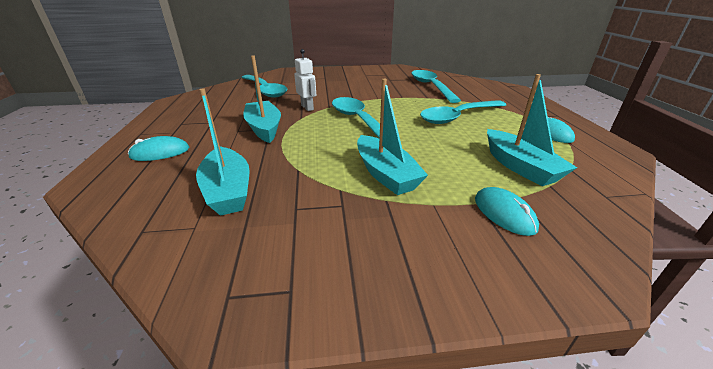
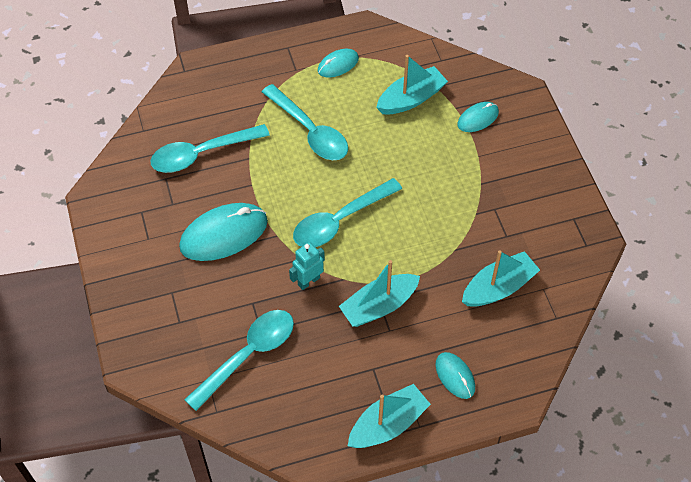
camera: 100 degrees left, 25 degrees up
white robot [294,49,316,111] -> turquoise robot [289,242,325,290]
turquoise boat [357,79,428,195] -> turquoise boat moved to [348,384,431,448]
none -> turquoise mouse [179,203,268,261]

